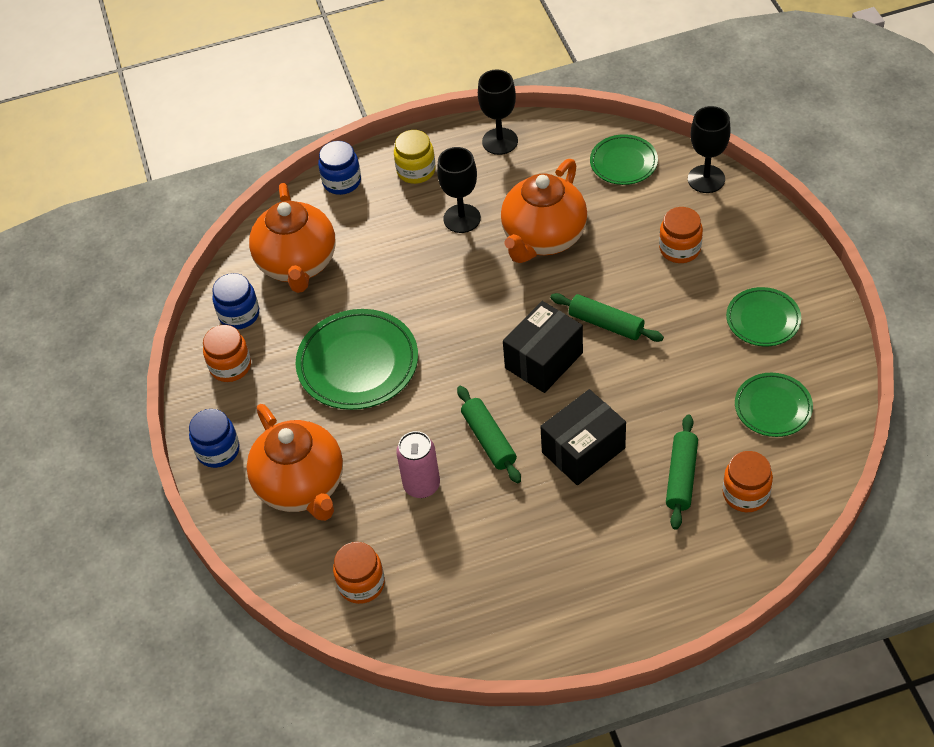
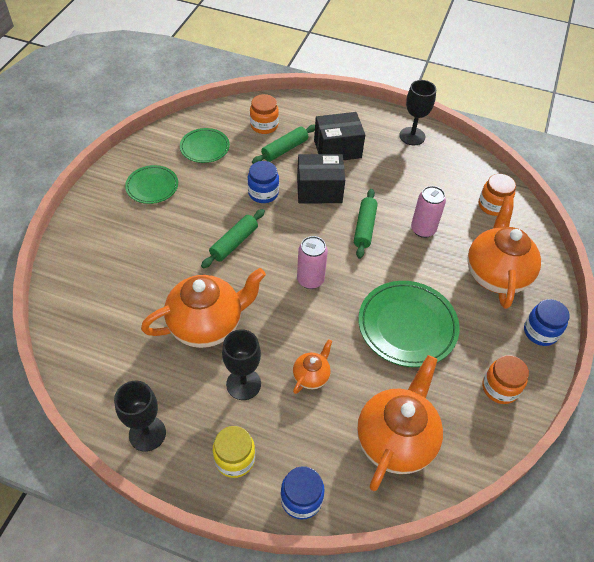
camera: 150 degrees left, 0 degrees up
blue jar [212,273,259,329] -> blue jar moved to [248,161,279,203]
black box [503,301,583,393] -> black box moved to [314,112,365,160]
green rolling pin [550,293,664,342] -> green rolling pin turned 60 degrees clockwise [201,209,265,269]
green plate [590,134,658,185] -> none
orange jar [659,207,703,263] -> none
black goblet [688,106,730,193] -> black goblet moved to [399,80,436,145]
none -> orange teapot [293,339,333,394]
none -> pink can [297,236,328,289]

